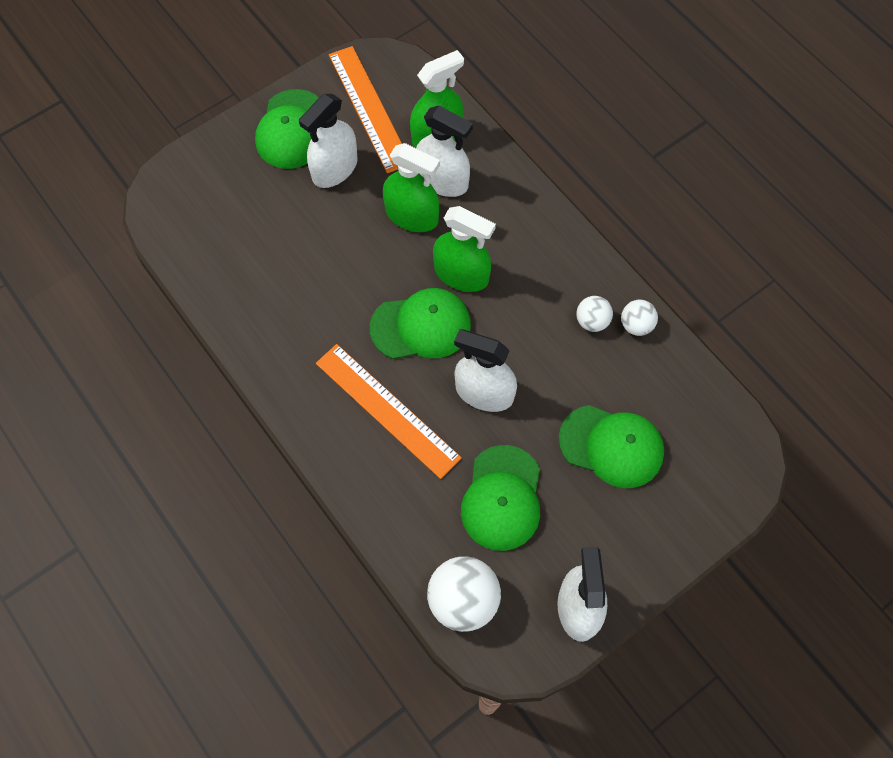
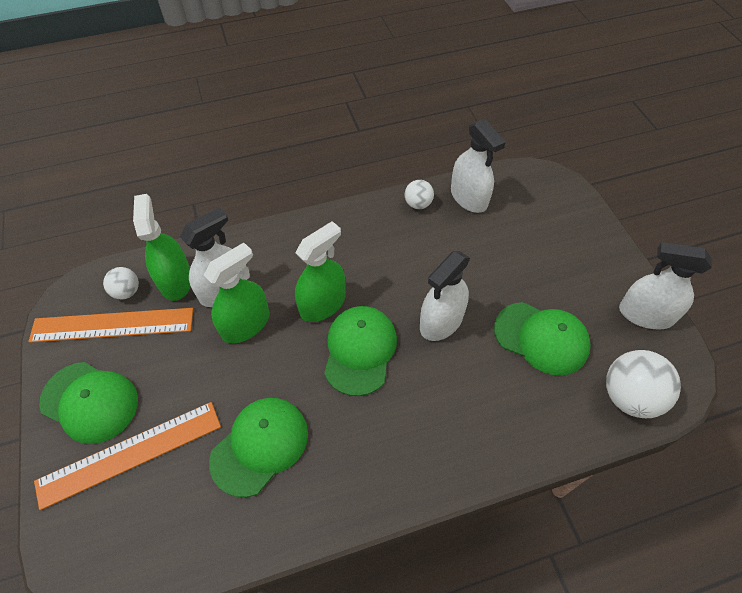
camera: 70 degrees left, 10 degrees down
white spray bottle [299,94,358,188] -> white spray bottle moved to [451,119,506,213]
orange ruler [316,344,462,479] -> orange ruler moved to [34,402,221,510]
green cap [559,405,664,488] -> green cap moved to [209,398,308,497]
white ball [576,296,613,332] -> white ball moved to [103,267,139,299]

